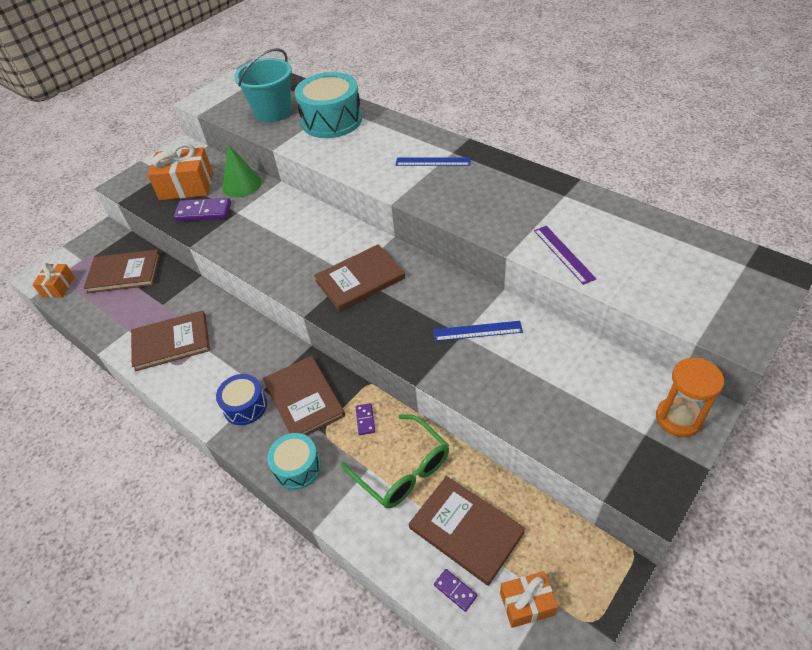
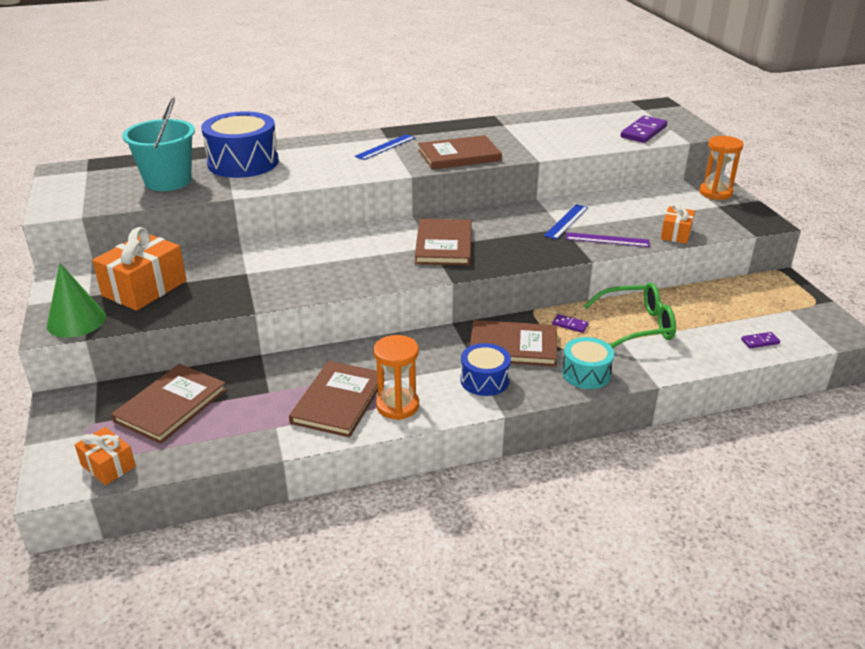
camera: 60 degrees left, 15 degrees down
purple domino [173,198,231,221] -> purple domino moved to [621,116,667,143]
green cone [222,144,262,198] -> green cone moved to [47,263,106,338]
turquoise drum [294,72,362,138] -> blue drum [201,111,279,178]
brown book [409,476,525,586] -> brown book moved to [418,135,502,169]
orange gift [500,571,558,628] -> orange gift moved to [661,203,695,244]
purple ruler [534,226,596,285] -> purple ruler moved to [566,232,650,247]
none -> orange hourglass [373,335,419,420]

